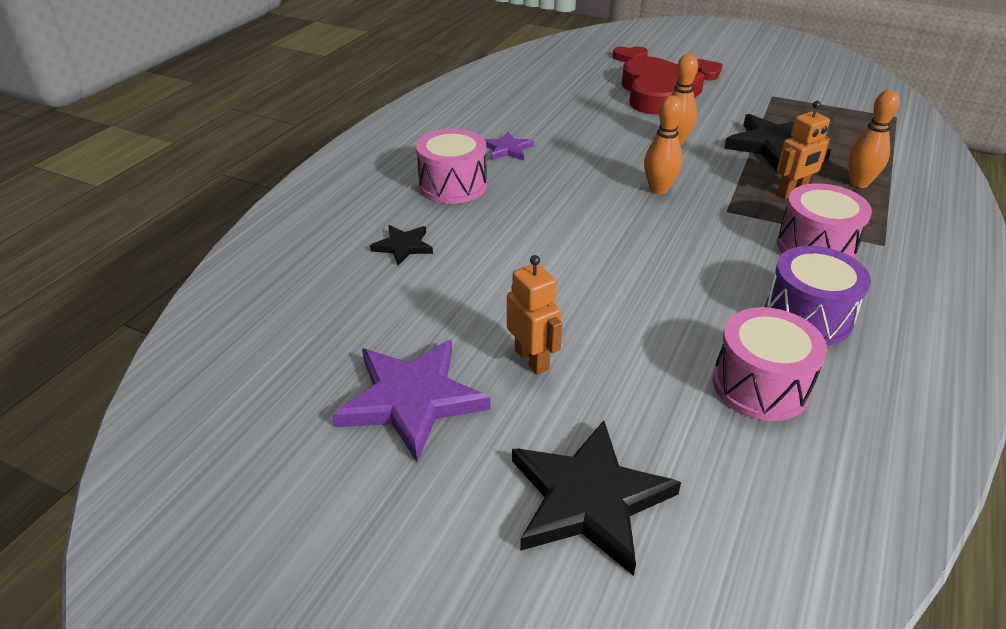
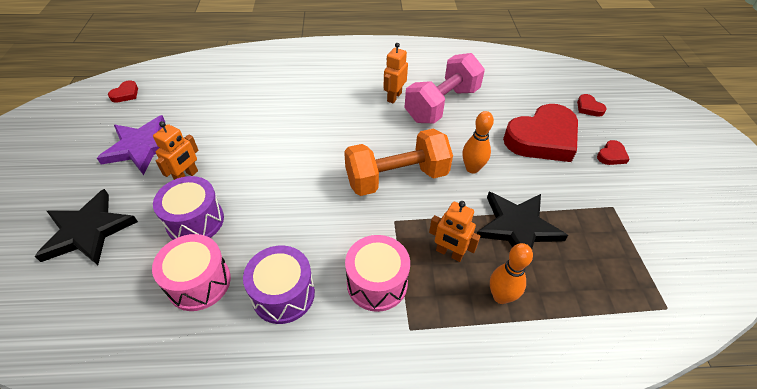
camera: 60 degrees right, 10 degrees up
black star [370,225,433,266] -> none
pink drum [416,129,487,204] -> none
purple star [485,132,534,160] -> orange robot [383,43,408,103]
orange bowling pin [644,95,683,194] -> orange dumbbell [344,129,453,196]
none -> red heart [108,80,138,103]
none -> purple drum [153,176,224,240]
none -> pink dumbbell [404,53,485,123]

